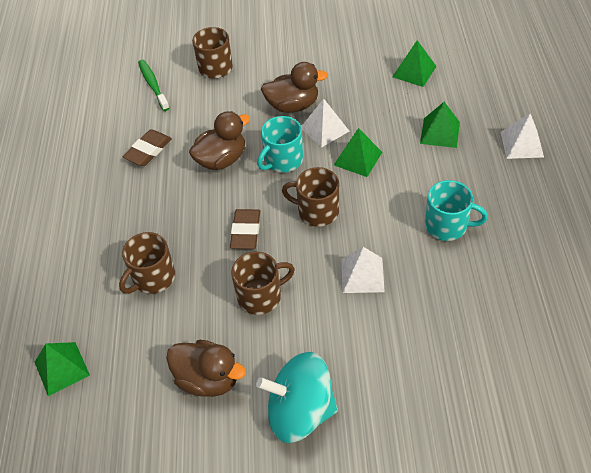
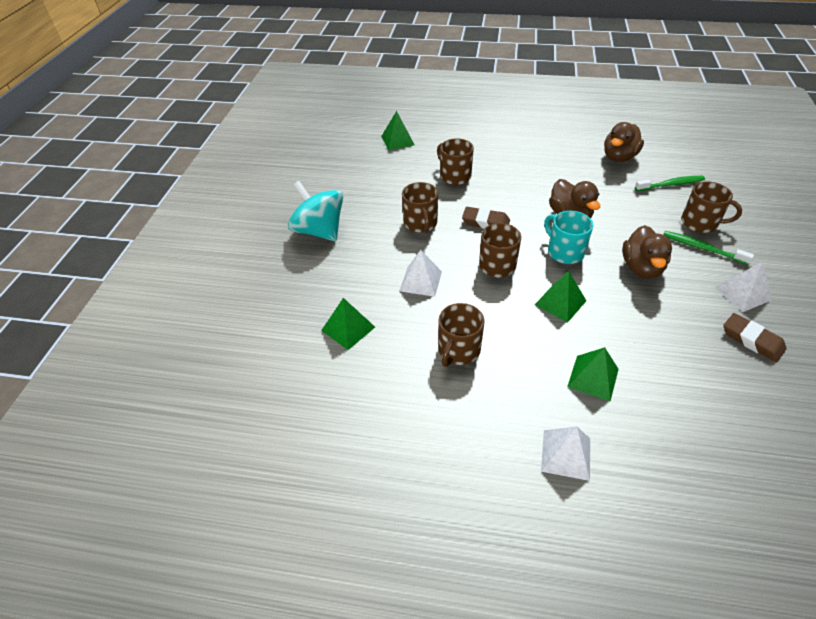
camera: 100 degrees right, 5 degrees down
brown eraser [123,130,172,166] -> brown eraser moved to [723,313,787,362]
brown duck [166,340,246,397] -> brown duck moved to [604,122,644,162]
turquoise spinning top [256,352,338,443] -> turquoise spinning top turned 60 degrees counterclockwise [288,181,343,241]
white pyramid [301,99,349,148] -> white pyramid moved to [715,261,772,312]
green pyramid [392,40,437,87] -> green pyramid moved to [321,298,375,350]
turquoise mug [425,180,488,241] -> brown mug [438,303,485,367]
none -> green toothbrush [663,231,754,265]

